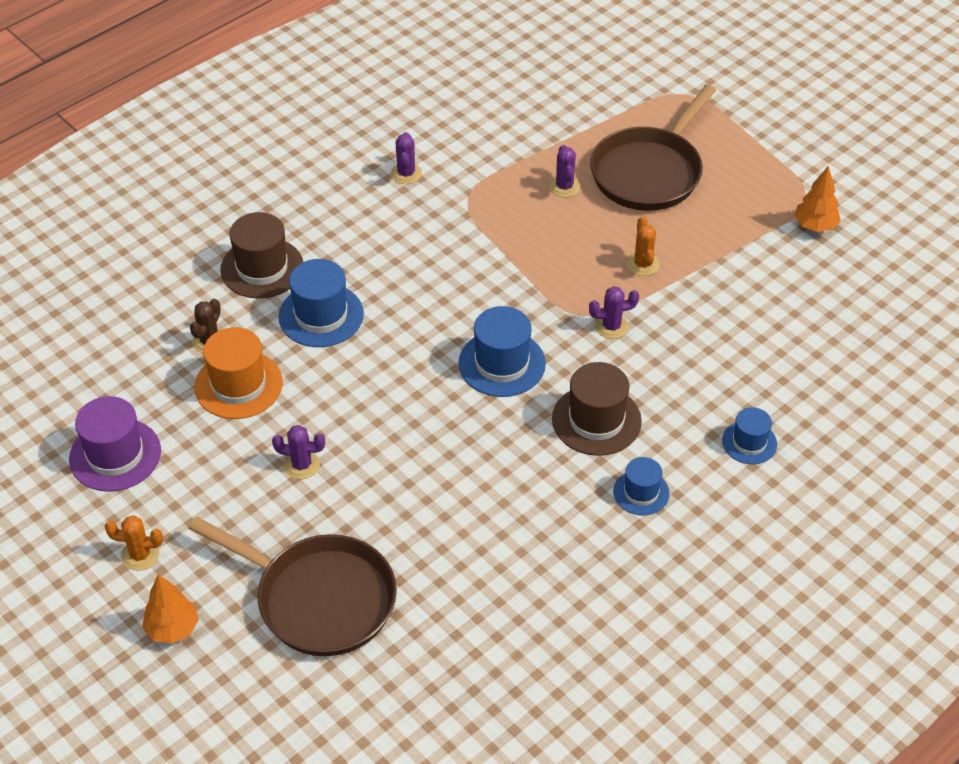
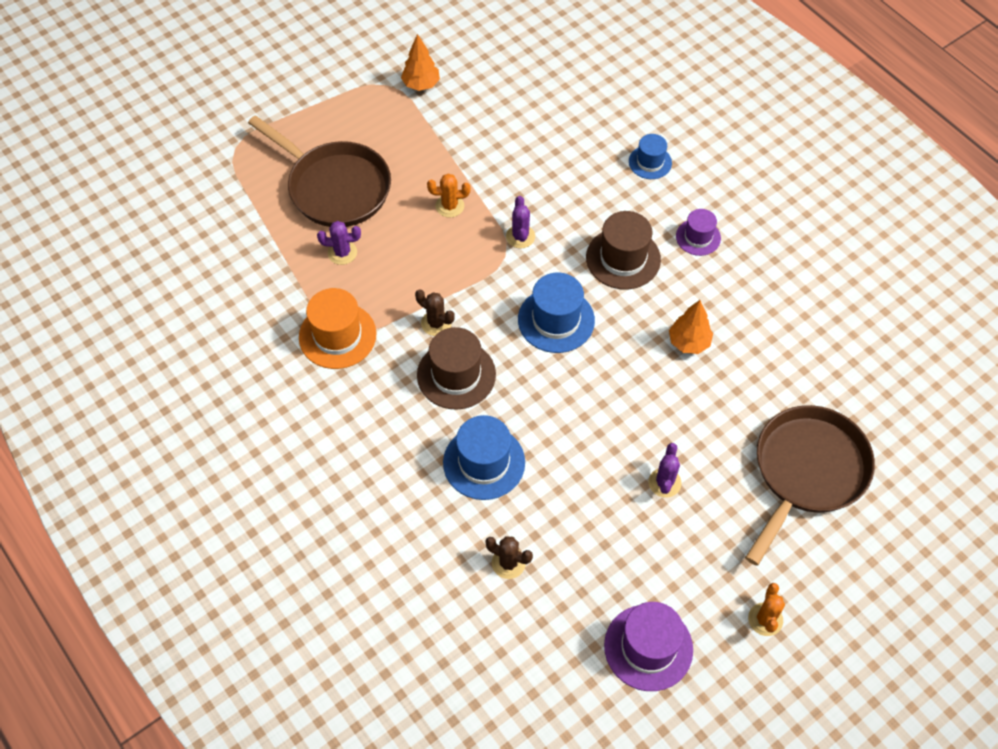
camera: 85 degrees left, 10 degrees up
orange tree [142,574,199,644] -> orange tree moved to [669,300,713,354]
orange hat [194,327,283,419] -> orange hat moved to [299,288,376,369]
brown hat [220,212,303,298] -> brown hat moved to [417,327,496,410]
purple cactus [391,132,422,184] -> none
blue hat [613,457,670,515] -> purple hat [676,209,721,256]
none -> brown cactus [415,289,455,336]

